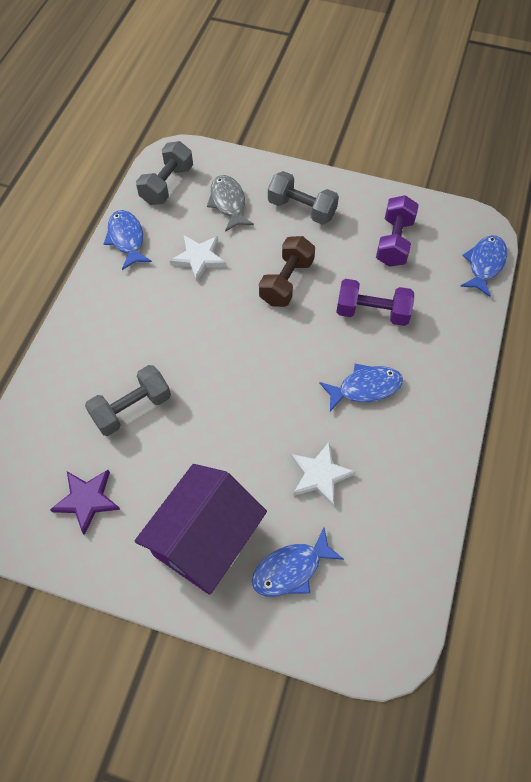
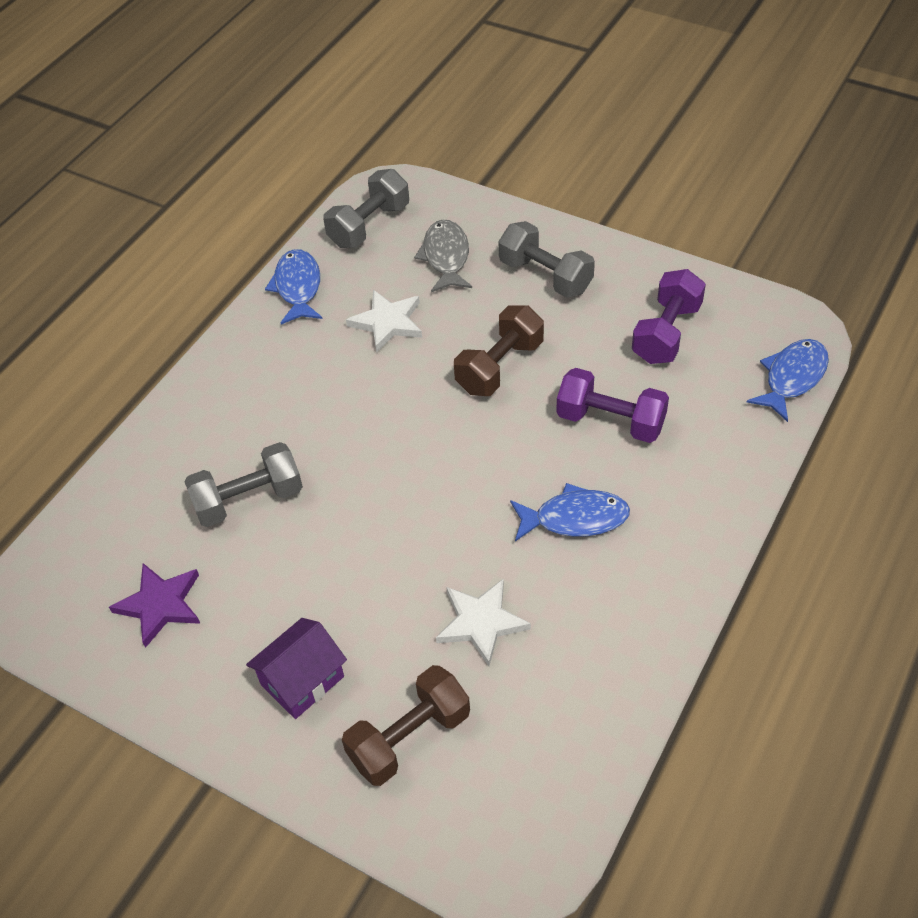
camera: 15 degrees right, 10 degrees down
purple house [134,464,267,595] -> purple house [246,618,347,719], size x0.56
blue fish [252,528,344,597] -> brown dumbbell [342,665,470,786]

